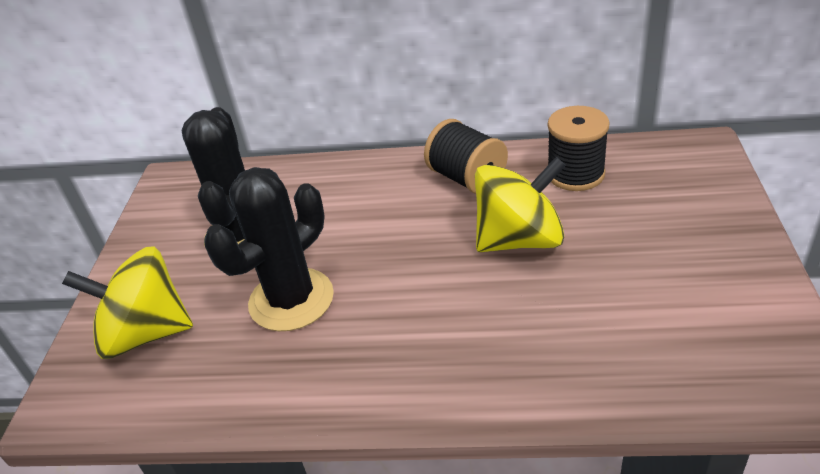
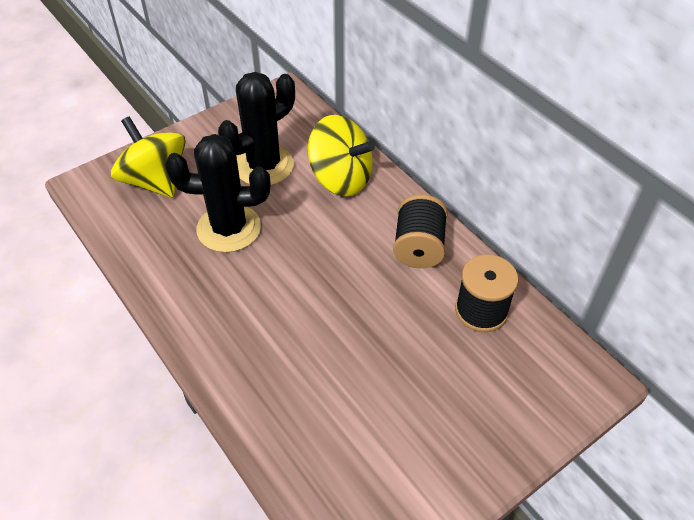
camera: 45 degrees right, 10 degrees up
yellow spinning top [475,157,566,252] -> yellow spinning top moved to [308,115,375,196]

